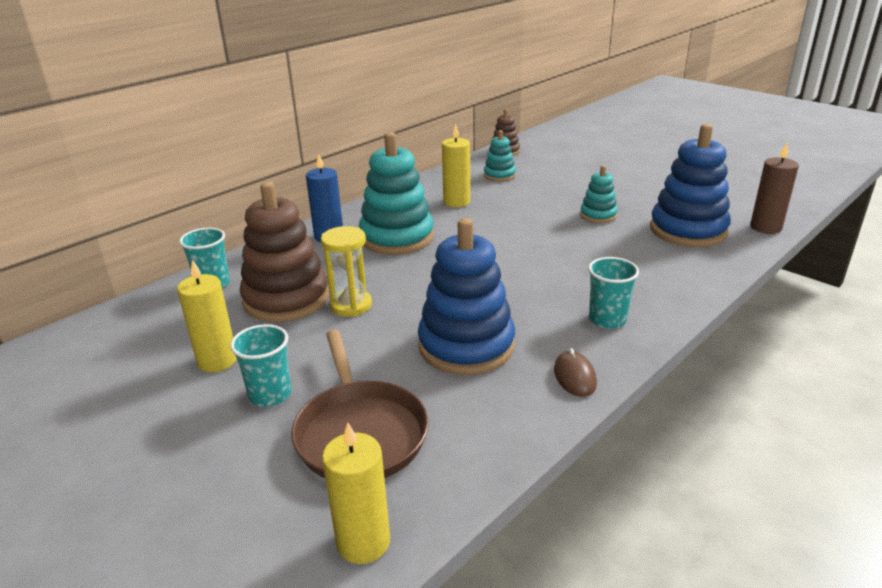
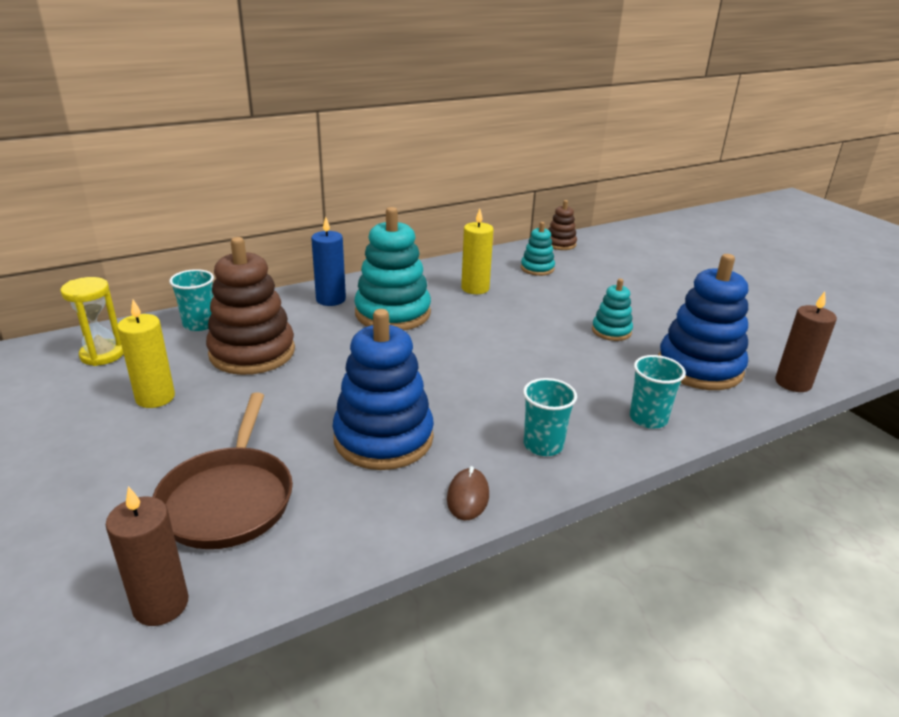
camera: 15 degrees right, 0 degrees up
turquoise cup [230,324,291,407] -> turquoise cup moved to [630,355,686,429]
yellow hourglass [321,226,372,316] -> yellow hourglass moved to [61,277,124,366]
yellow candle [322,423,390,564] -> brown candle [106,486,189,626]

